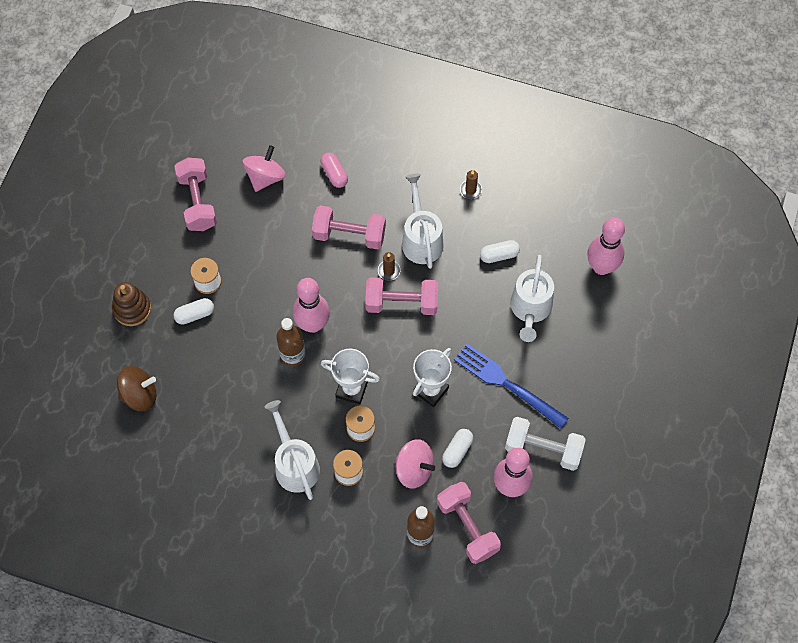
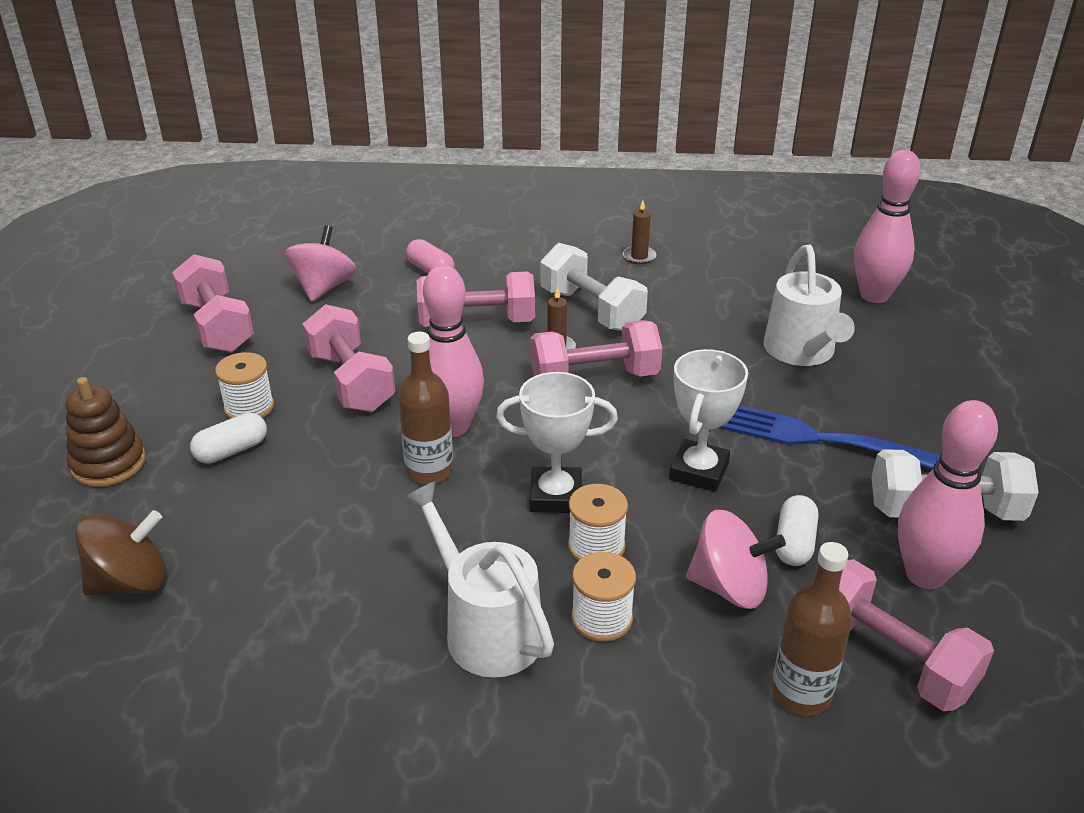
camera: 15 degrees left, 30 degrees down
white watering can [402,174,444,269] -> white dumbbell [540,243,648,331]
white capsule [480,240,520,263] -> none
none -> pink dumbbell [302,304,395,412]

